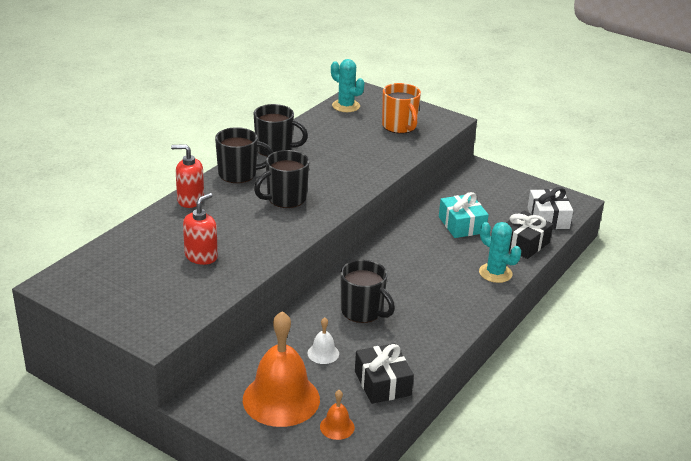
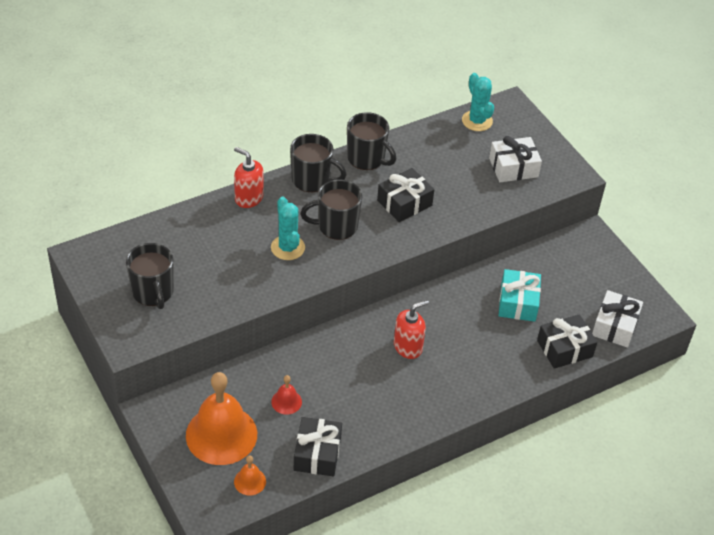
camera: 25 degrees right, 15 degrees up
red soap dispenser [183,193,218,265] -> red soap dispenser moved to [394,300,429,359]
white bell [307,317,339,364] -> red bell [271,375,302,415]
black mug [340,260,395,323] -> black mug moved to [126,243,174,309]
orange mug [382,83,421,134] -> white gift [489,136,542,182]
turquoise cactus [479,222,521,283] -> turquoise cactus moved to [271,197,305,260]
none -> black gift [377,168,434,222]

